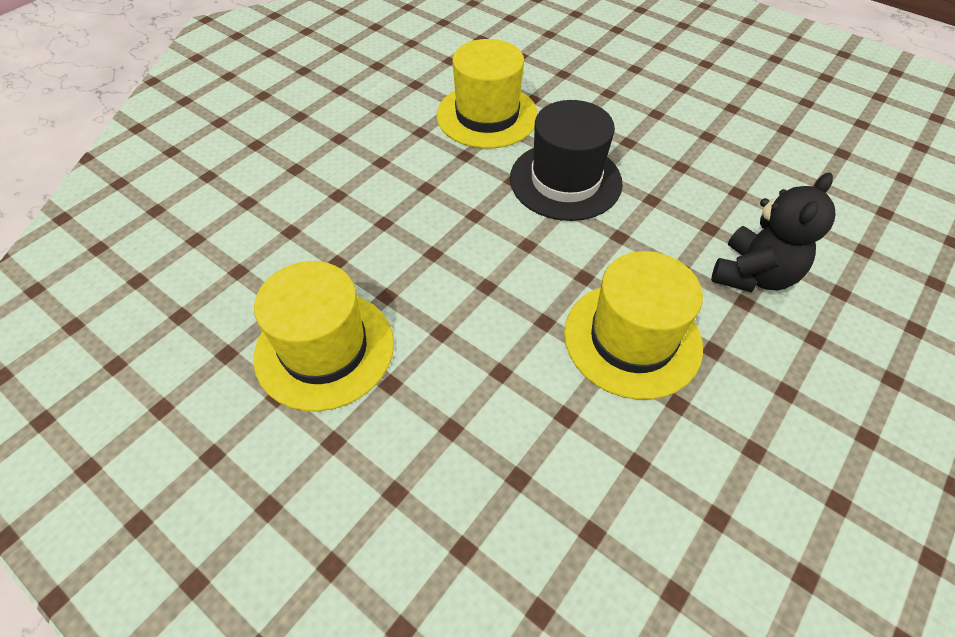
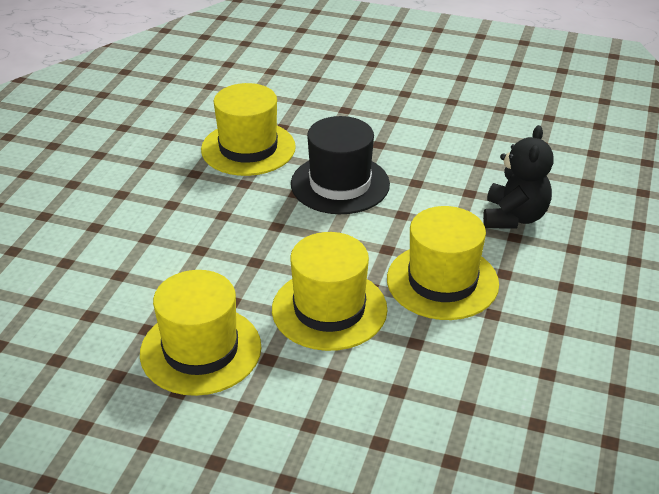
camera: 20 degrees left, 15 degrees down
none -> yellow hat [272,232,387,351]

